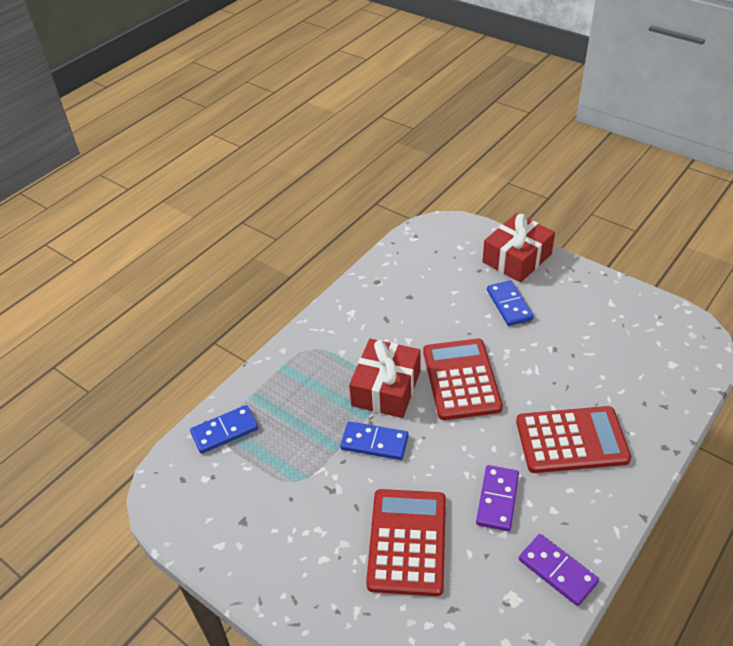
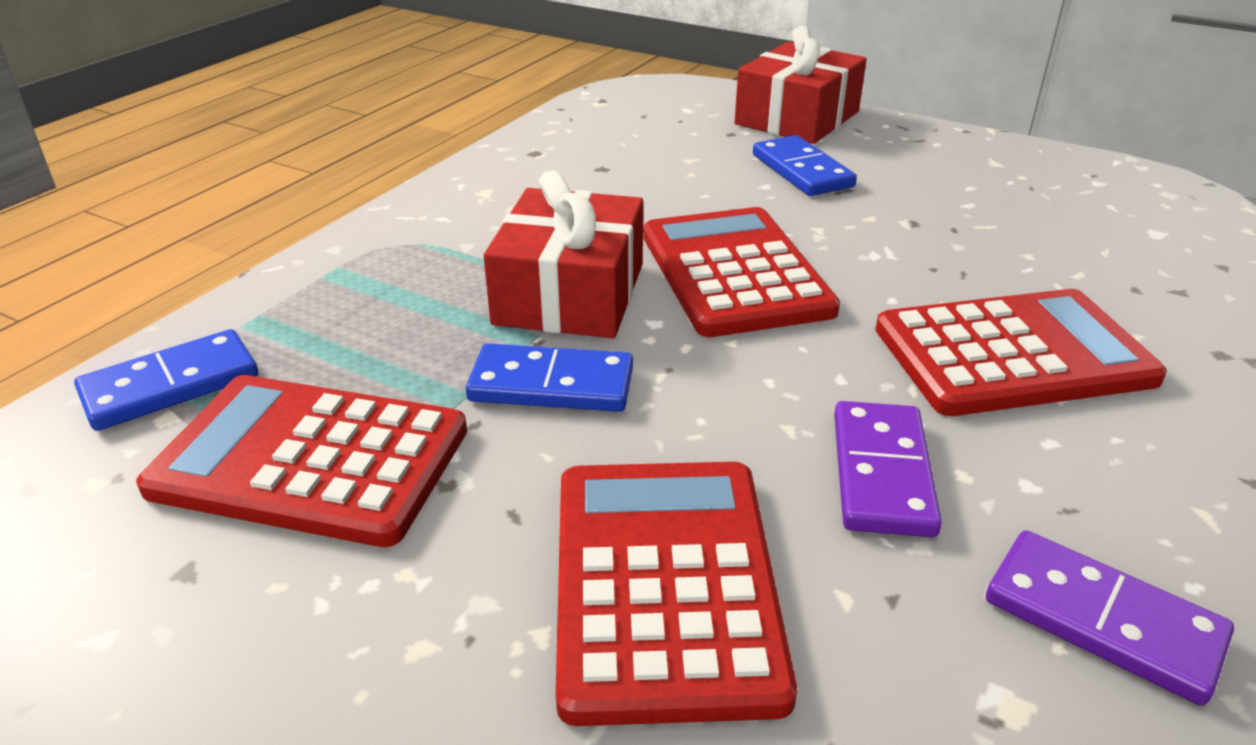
camera: 10 degrees left, 10 degrees down
none -> red calculator [136,375,467,547]

